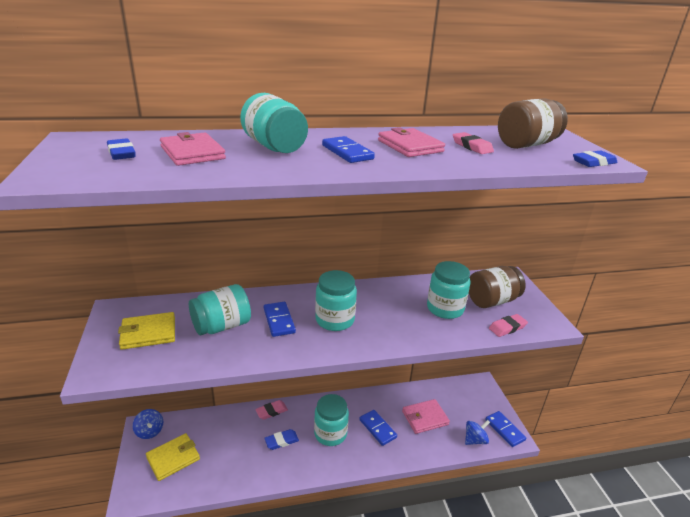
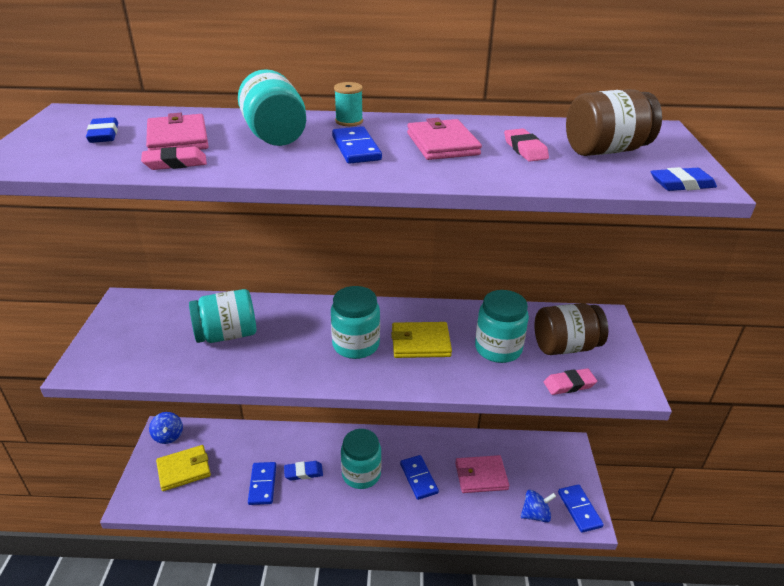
camera: 15 degrees right, 5 degrees up
yellow wallet [118,312,175,350] -> yellow wallet moved to [391,322,452,358]
pink eraser [255,400,288,420] -> pink eraser moved to [141,147,207,170]
blue domino [264,302,296,337] -> blue domino moved to [248,462,276,505]
none -> turquoise spool [334,82,363,126]

